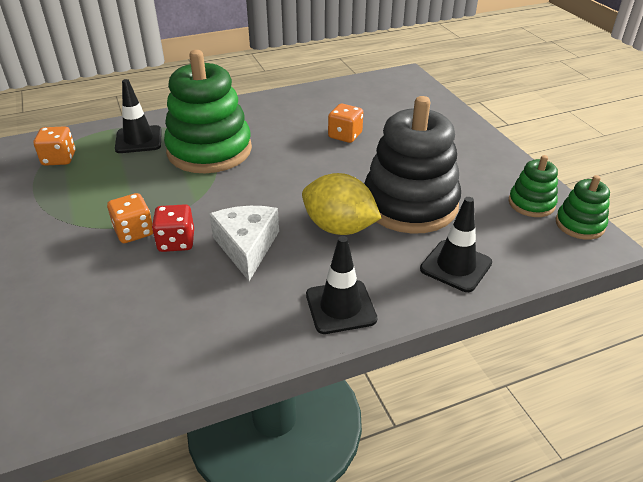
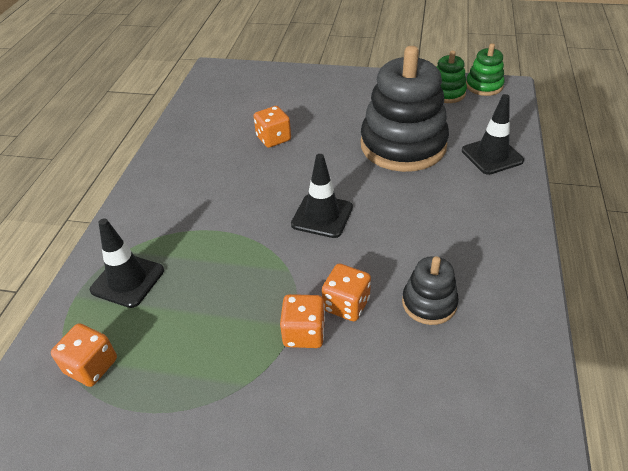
camera: 55 degrees left, 5 degrees up
red dice [152,204,194,252] -> orange dice [322,264,371,321]
green stacking toy [164,50,252,173] -> none
white cheese [209,206,279,281] -> none
yellow lemon [302,173,381,235] -> none
black traffic cone [306,236,377,334] -> black traffic cone moved to [291,154,353,238]
none -> black stacking toy [402,256,459,325]

